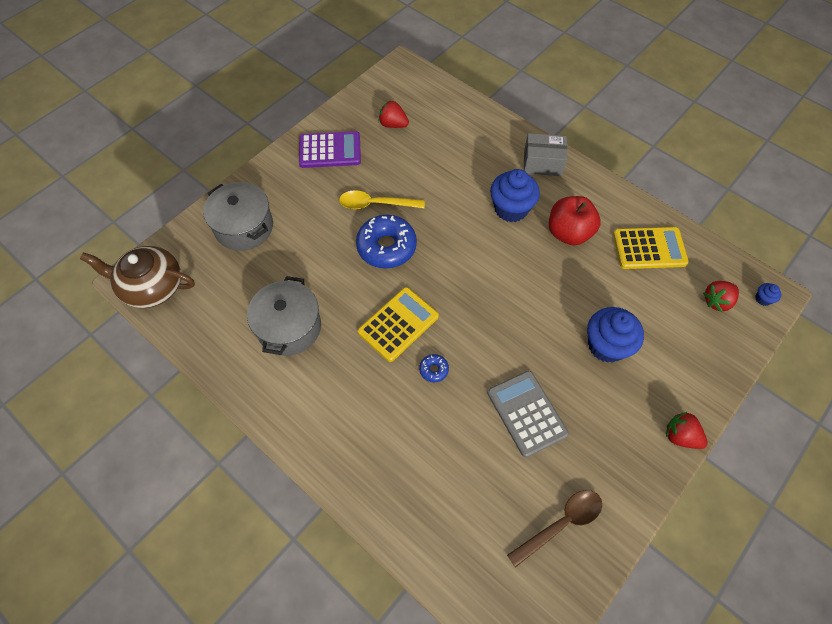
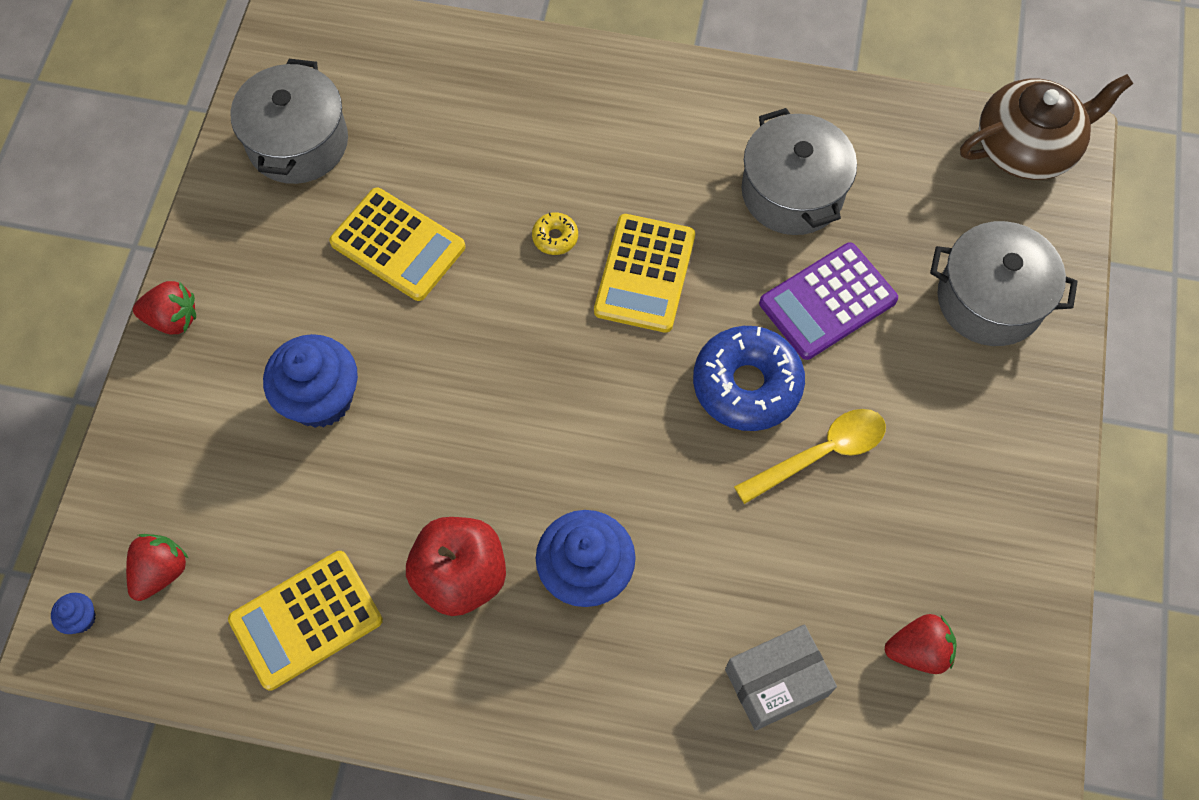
camera: 150 degrees right, 5 degrees up
purple calculator [299,131,361,168] -> purple calculator moved to [759,243,898,360]
blue donut [419,354,449,382] -> yellow donut [532,212,578,255]
grey calculator [487,371,569,457] -> yellow calculator [329,187,465,301]
brown spoon [507,490,602,568] -> grey pot [230,59,348,184]
grey box [524,133,567,176] -> grey box moved to [725,624,837,731]

